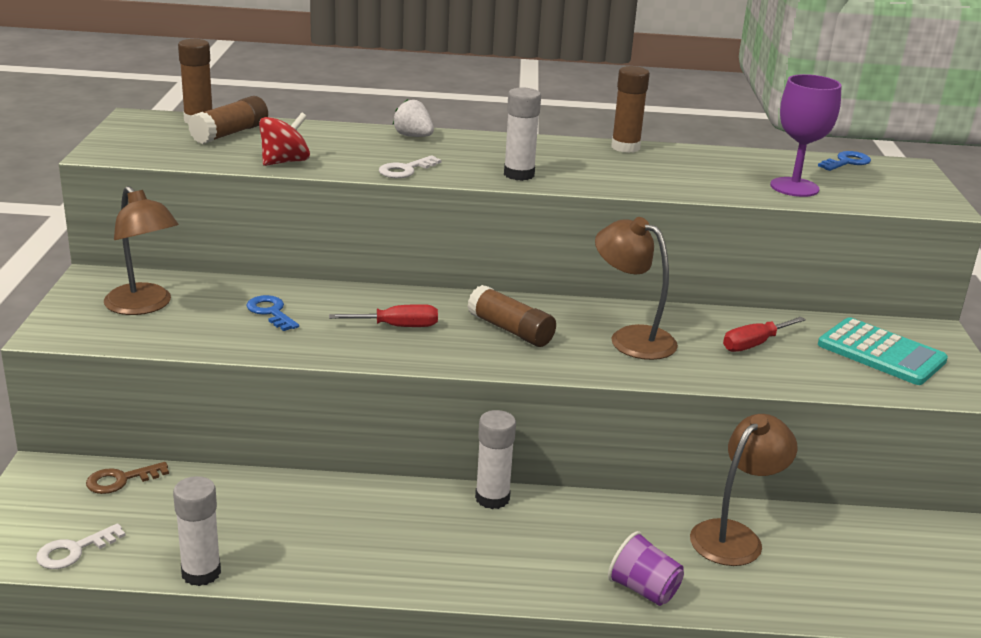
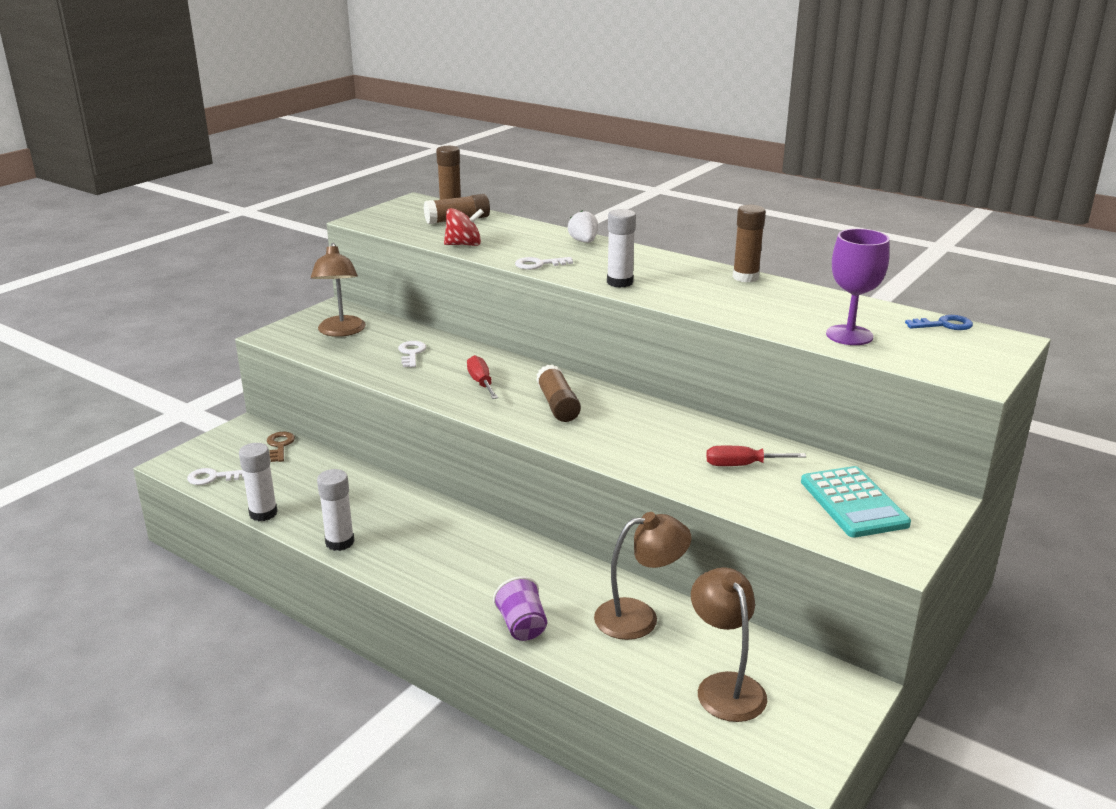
camera: 35 degrees right, 0 degrees up
brown key [86,462,169,494] -> brown key turned 75 degrees clockwise [267,432,295,462]
blue key [246,295,299,331] -> white key [398,341,426,367]
red screwdriver [329,304,438,327] -> red screwdriver turned 135 degrees counterclockwise [467,355,498,399]
white glue stick [475,410,516,509] -> white glue stick moved to [317,469,354,551]
brown lamp [595,217,678,360] -> brown lamp moved to [691,567,767,722]

